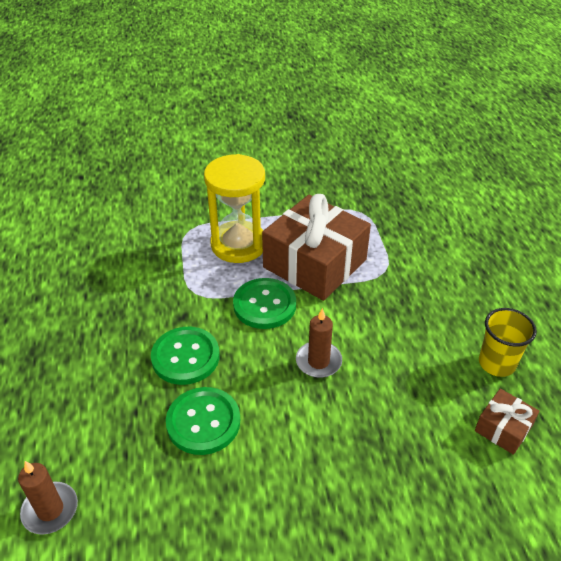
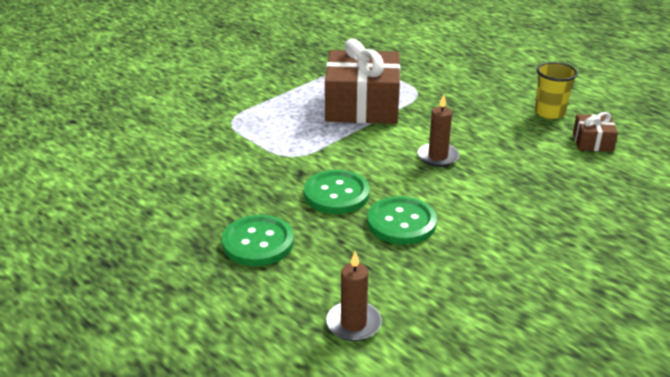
camera: 35 degrees left, 10 degrees down
yellow hourglass [204,154,265,263] -> none
green button [233,278,296,329] -> green button moved to [222,215,294,266]

